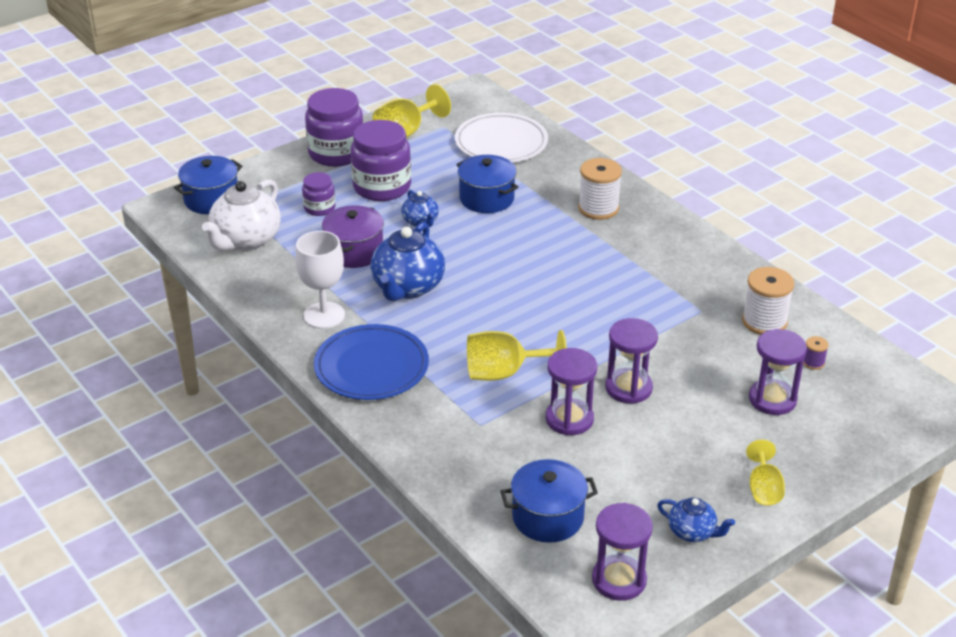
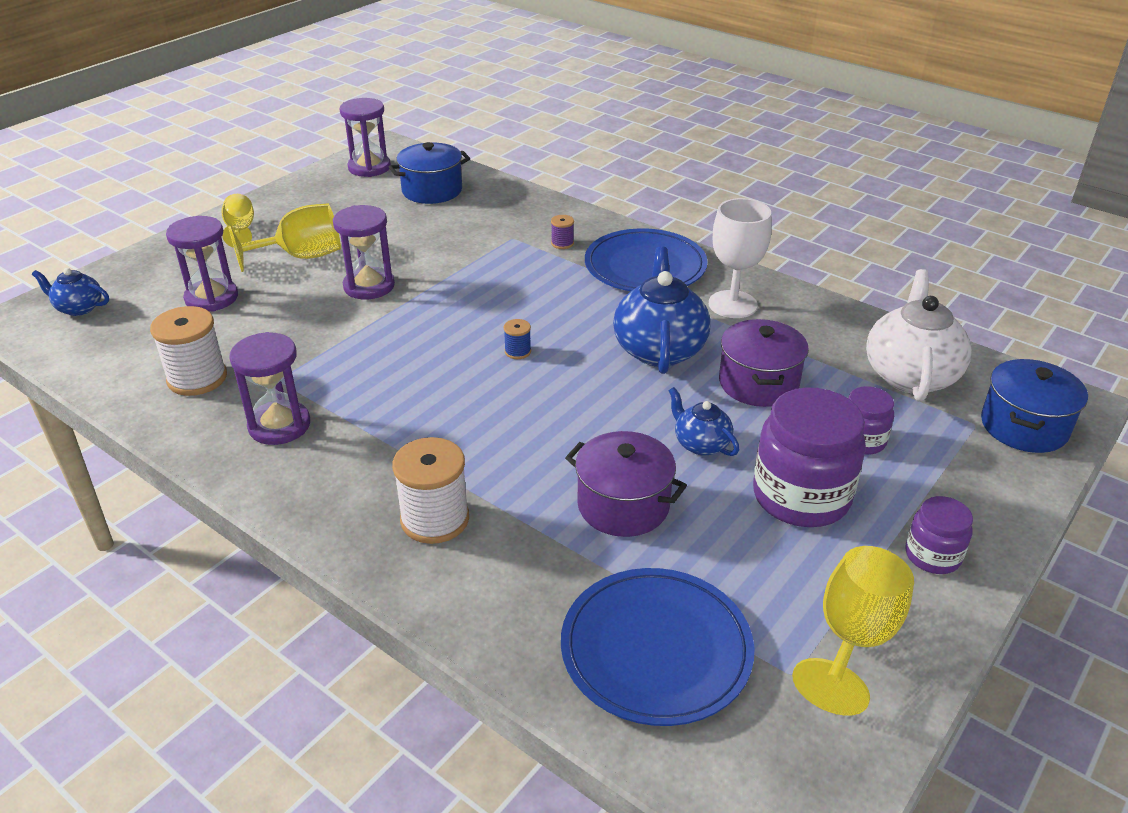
camera: 165 degrees right, 0 degrees up
purple jar [305,88,363,167] -> purple jar [905,496,973,574], size x0.53
white plate [455,113,548,163] -> blue plate [561,568,754,726]
blue pot [456,155,518,213] -> purple pot [565,431,687,537]
yellow goblet [467,330,567,381] -> yellow goblet moved to [228,204,341,272]
purple hourglass [546,348,597,435] -> purple hourglass moved to [229,332,310,445]
blue teapot [657,497,735,542] -> blue teapot moved to [32,268,109,316]
purple spool [803,336,829,370] -> purple spool moved to [551,215,574,249]
none -> blue spool [504,319,531,359]

